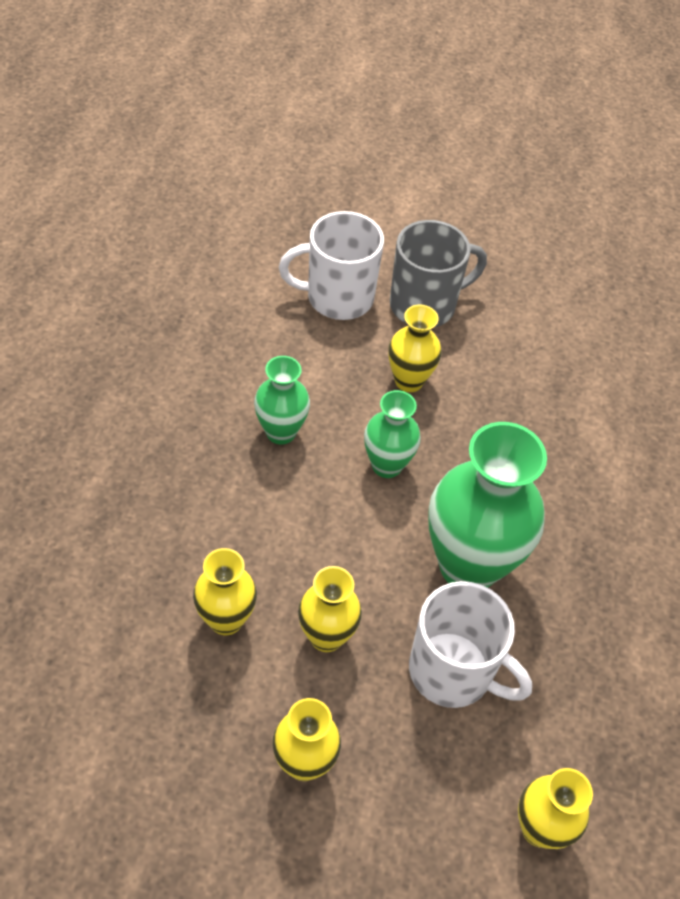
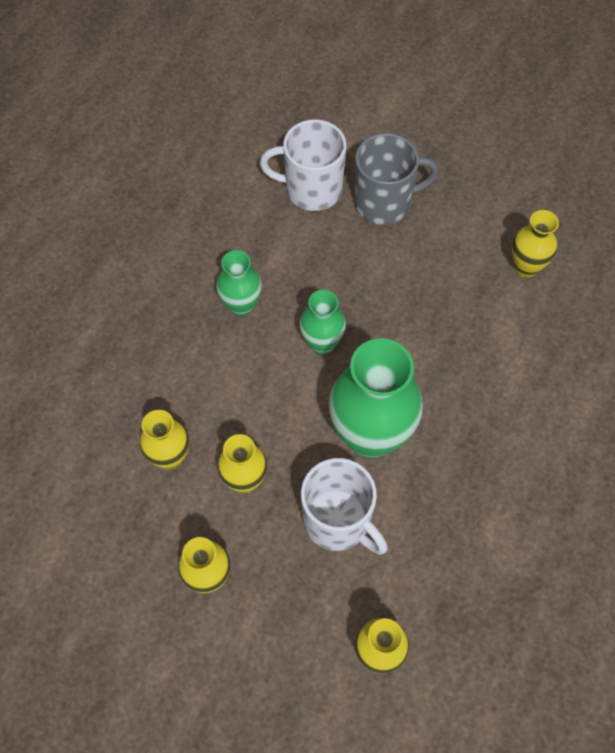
camera: 15 degrees right, 10 degrees up
yellow vase [388,305,441,392] -> yellow vase moved to [512,210,559,278]

